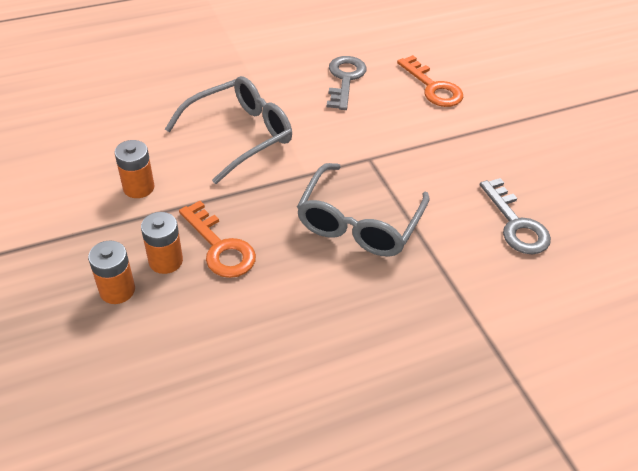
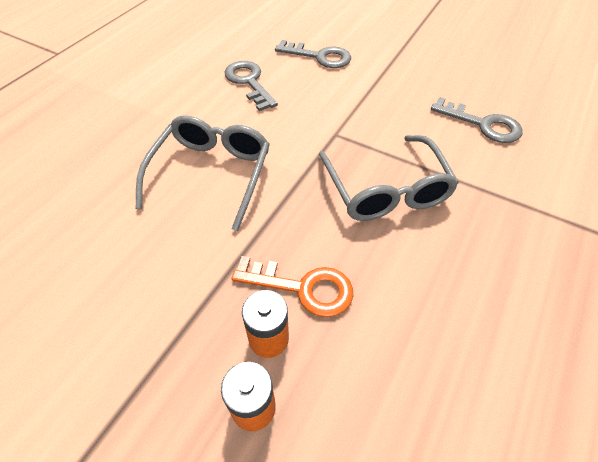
camera: 35 degrees left, 5 degrees up
orange battery [114,140,154,198] -> none
orange key [397,55,463,107] -> grey key [275,40,351,68]

